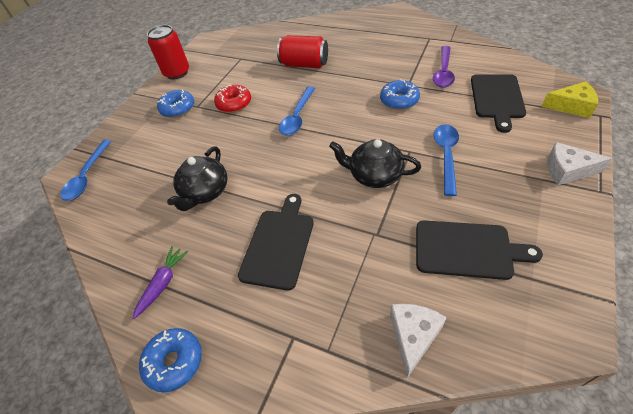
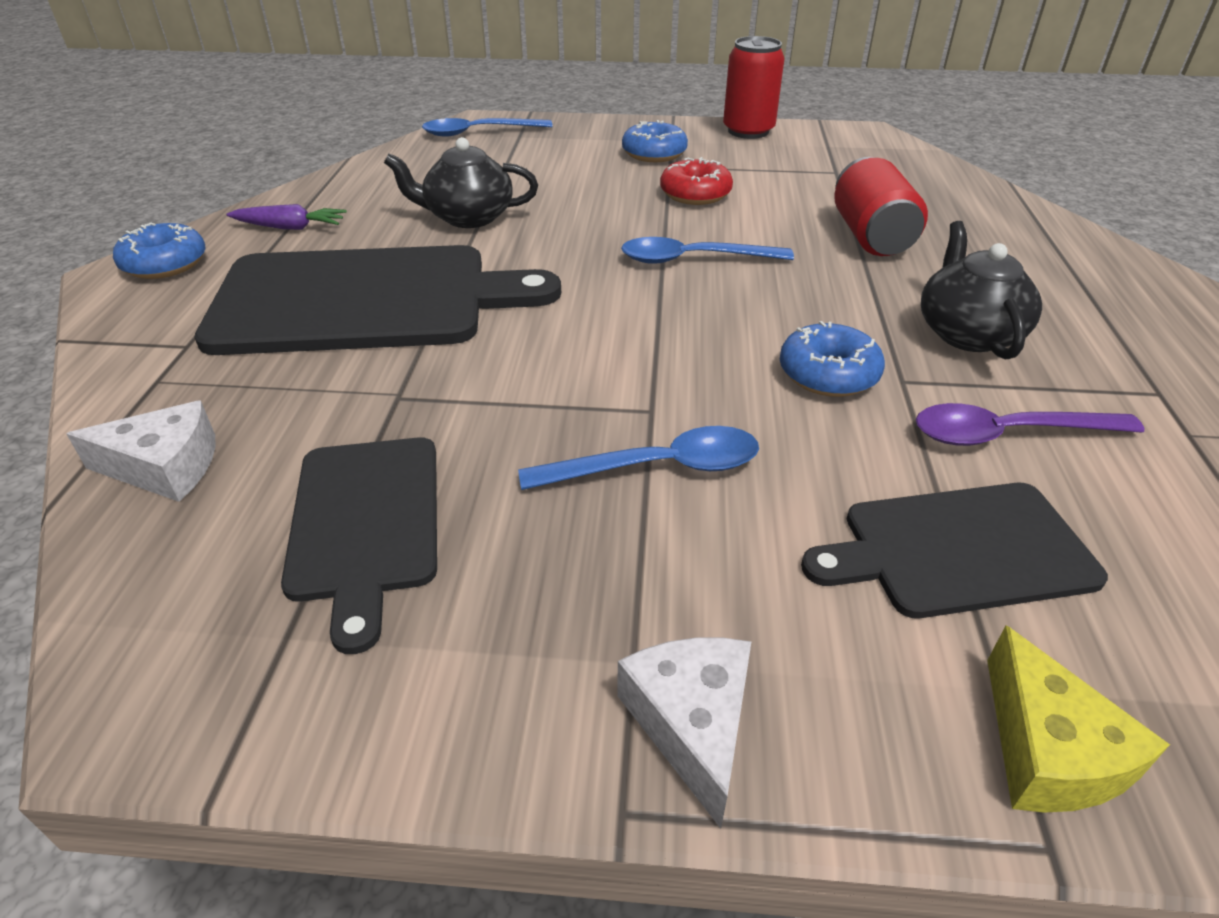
camera: 65 degrees right, 10 degrees down
black cutting board [238,194,314,291] -> black cutting board [194,245,561,355], size x1.74
black teapot [329,139,421,188] -> black teapot moved to [921,221,1042,359]

